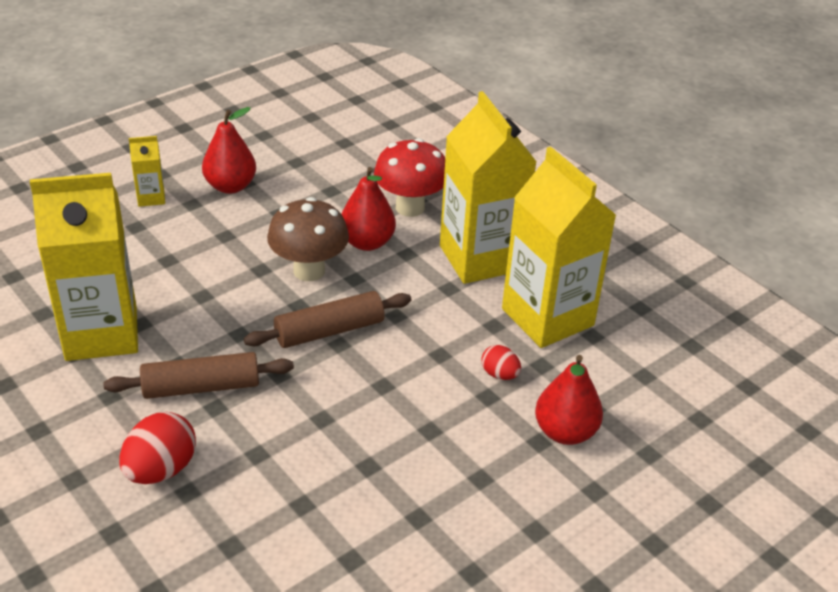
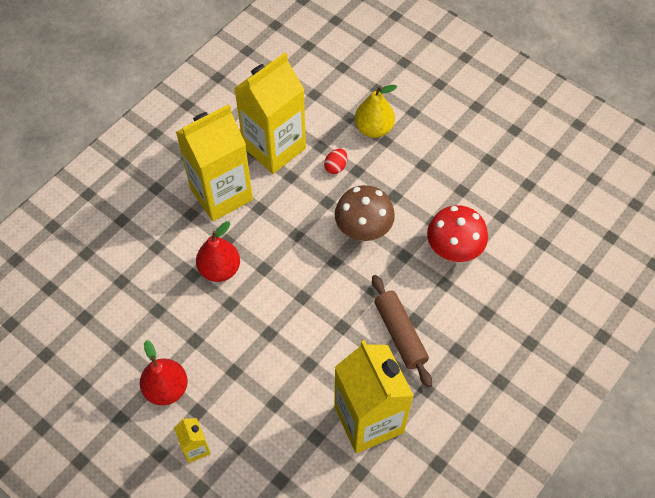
camera: 100 degrees left, 20 degrees up
red egg [119,412,196,484] -> none
brown rolling pin [244,291,411,348] -> none
brown mushroom [267,197,349,281] -> brown mushroom moved to [335,185,395,241]
red mushroom [374,138,445,217] -> red mushroom moved to [427,205,488,262]
red pear [535,355,603,445] -> yellow pear [355,85,397,138]

